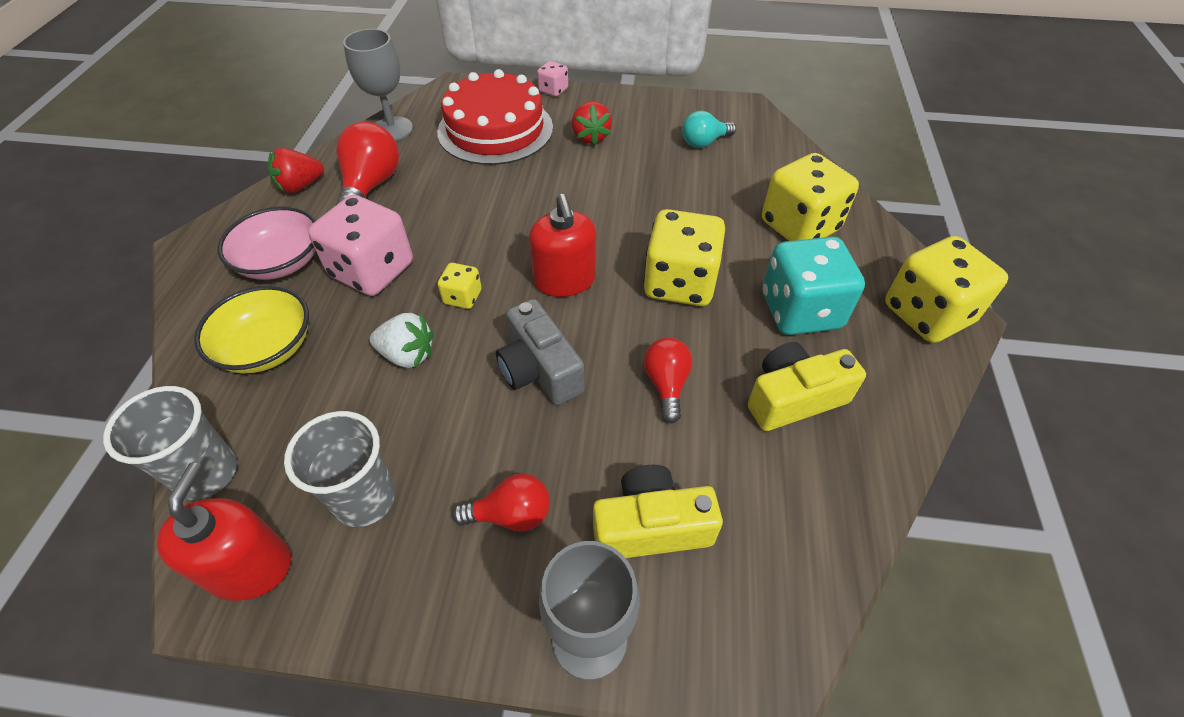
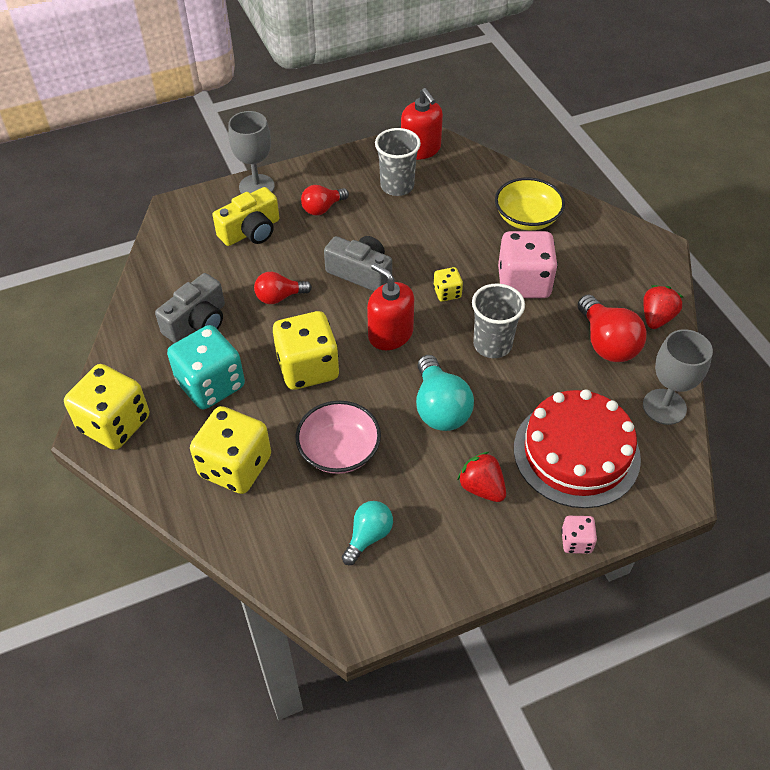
camera: 150 degrees right, 0 degrees up
grey cup [103,386,237,500] -> grey cup moved to [472,283,525,358]
pink bowl [218,206,316,280] -> pink bowl moved to [295,401,381,474]
white strawberry [370,313,434,368] -> none
red light bulb [644,338,693,423] -> red light bulb turned 105 degrees clockwise [254,272,312,304]
yellow camera [748,342,866,431] -> grey camera [155,273,225,343]
none -> turquoise light bulb [416,355,474,431]

